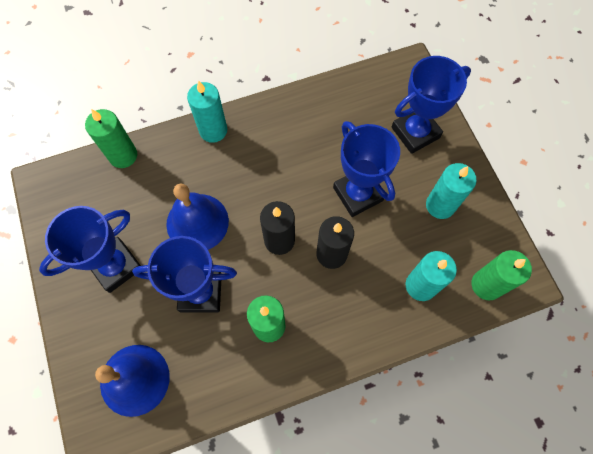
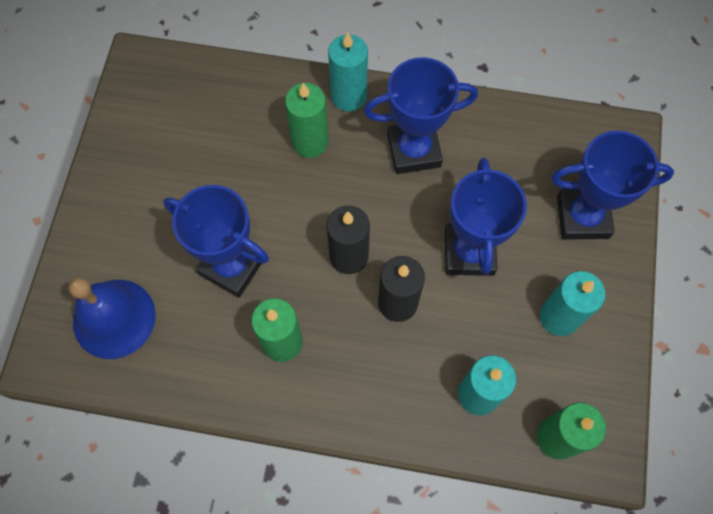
camera: 30 degrees right, 0 degrees up
blue trophy [39,206,141,293] -> blue trophy moved to [364,57,478,174]
green candle [85,109,137,168] -> green candle moved to [285,83,329,158]
blue bell [166,184,229,250] -> none

